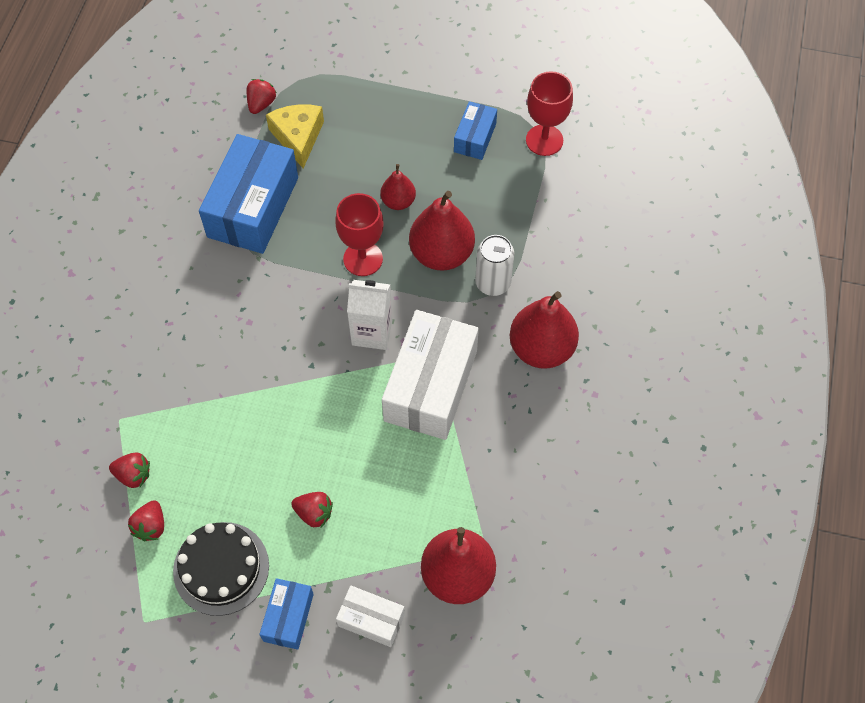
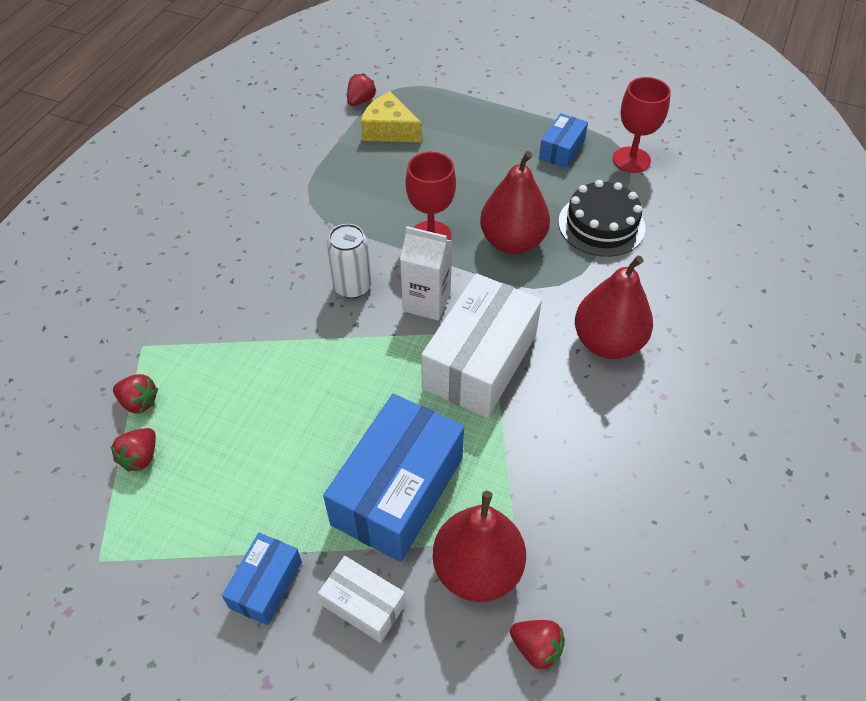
camera: 10 degrees right, 10 degrees down
black cake [173,522,269,616] -> black cake moved to [558,180,646,257]
blue box [199,134,298,254] -> blue box moved to [323,394,464,562]
yellow cheese [266,104,324,169] -> yellow cheese turned 60 degrees counterclockwise [361,91,422,142]
red strawberry [291,492,333,527] -> red strawberry moved to [510,620,565,671]
red pear [380,164,416,210] -> none
white can [475,235,514,296] -> white can moved to [327,224,372,299]

